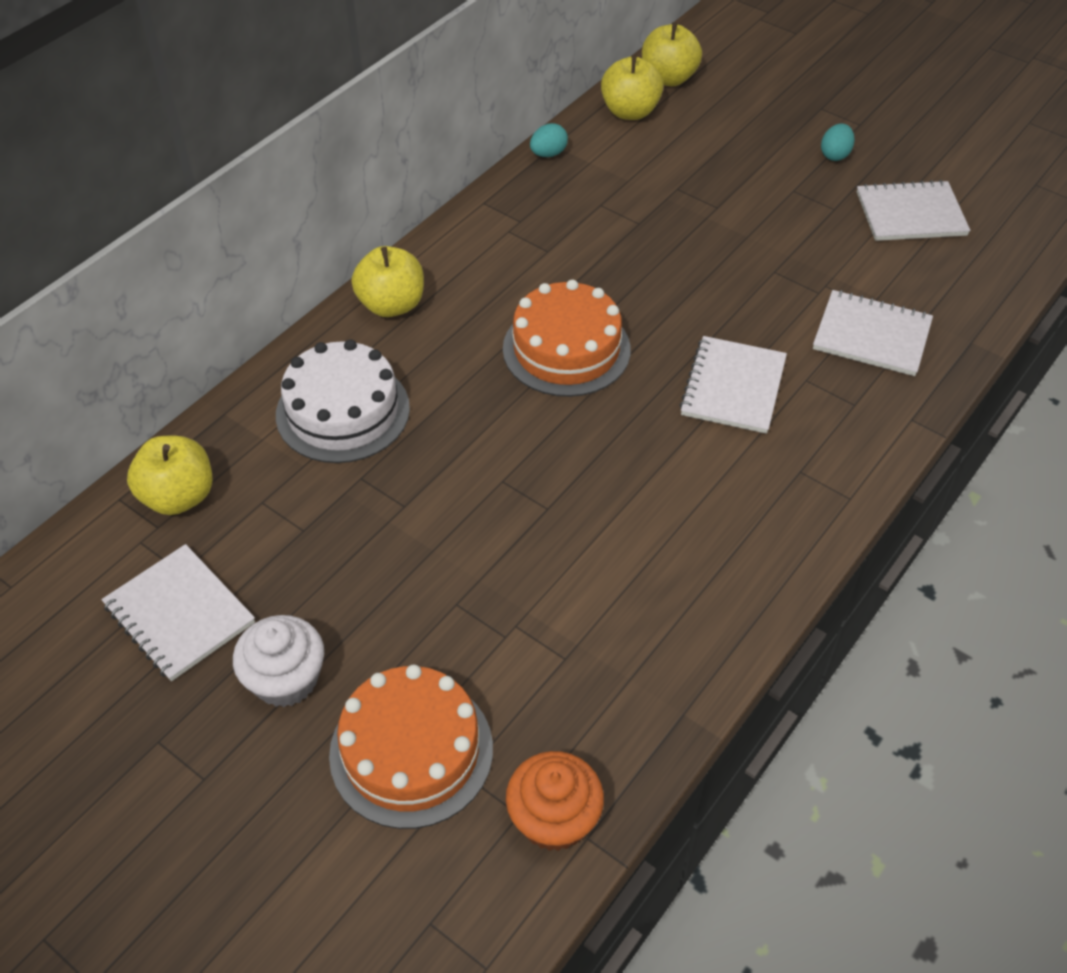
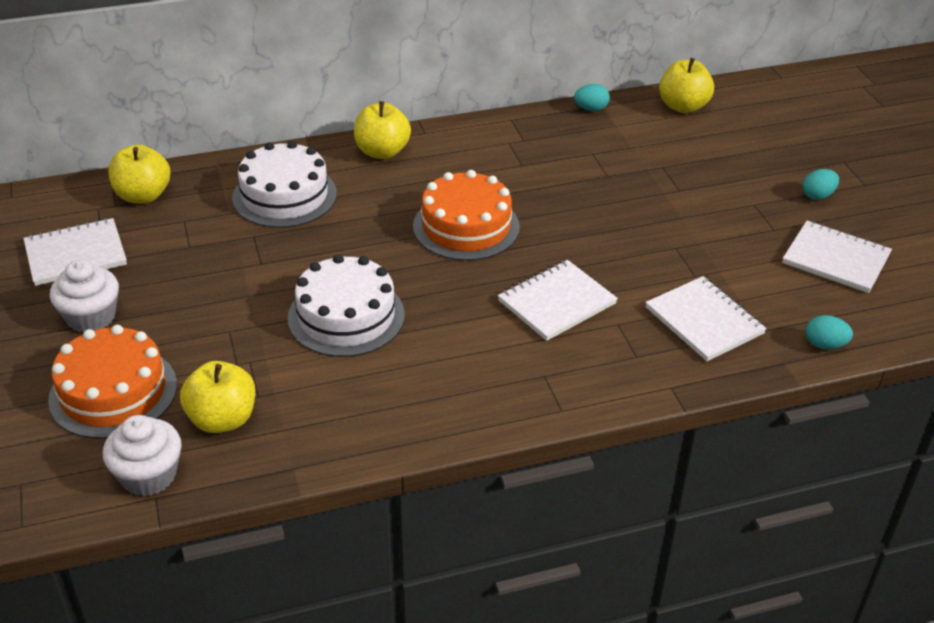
camera: 35 degrees right, 10 degrees down
white notebook [102,544,255,681] -> white notebook turned 75 degrees clockwise [23,218,127,286]
orange cupcake [506,751,604,851] -> white cupcake [103,415,182,496]
yellow apple [642,22,702,86] -> yellow apple moved to [180,361,255,433]
none -> white cake [288,254,405,357]
none -> turquoise egg [806,315,853,349]

